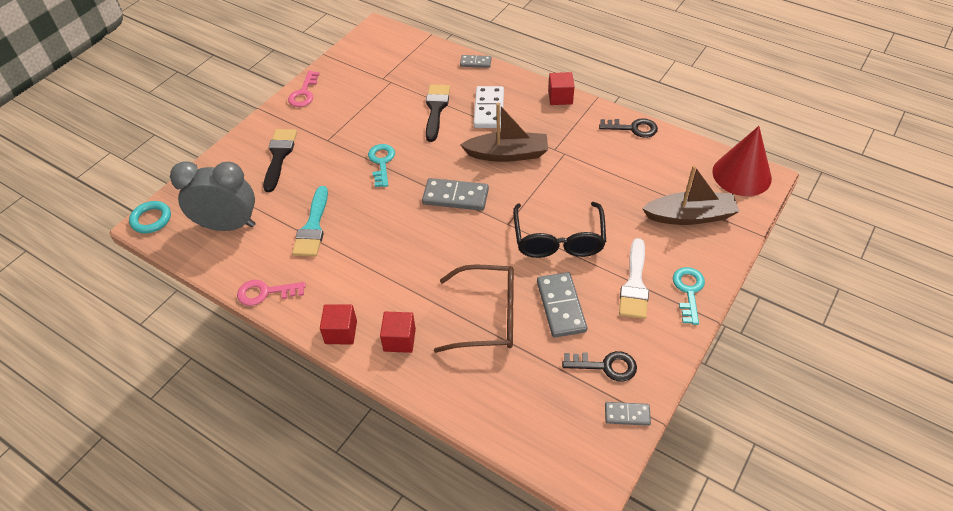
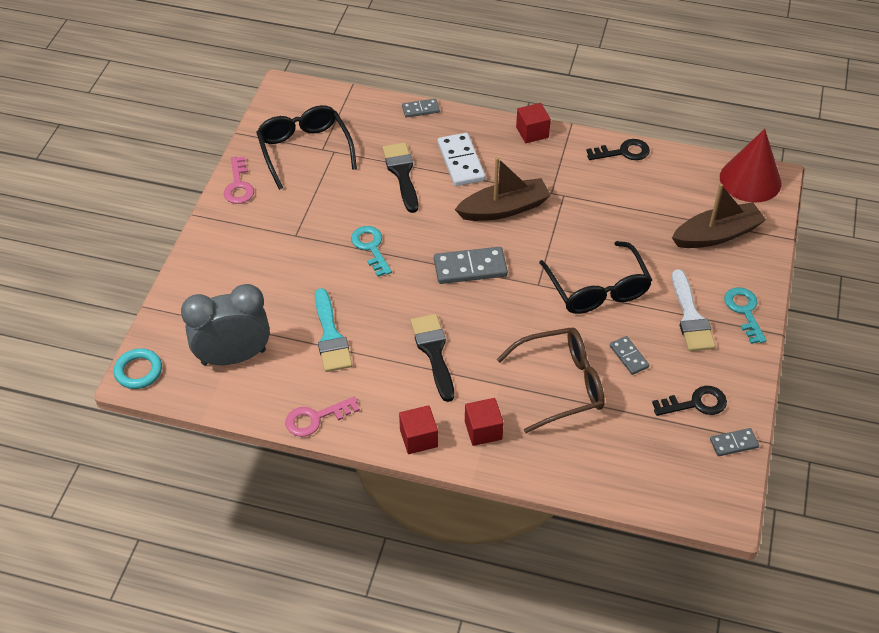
camera: 20 degrees left, 0 degrees up
black brush [263,129,297,192] -> black brush moved to [411,314,454,402]
grey domino [537,272,587,338] -> grey domino [610,336,649,375], size x0.57
none -> black glasses [256,105,357,190]

